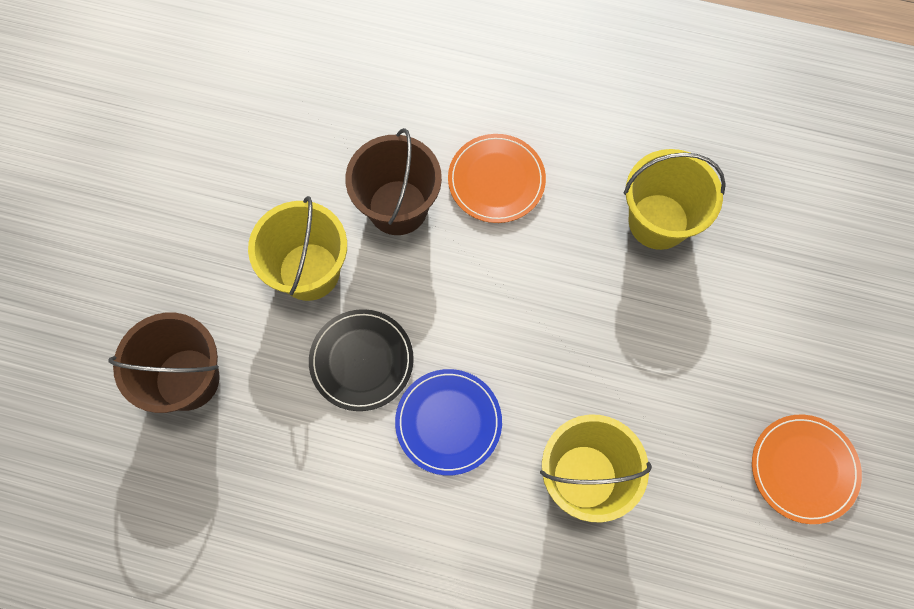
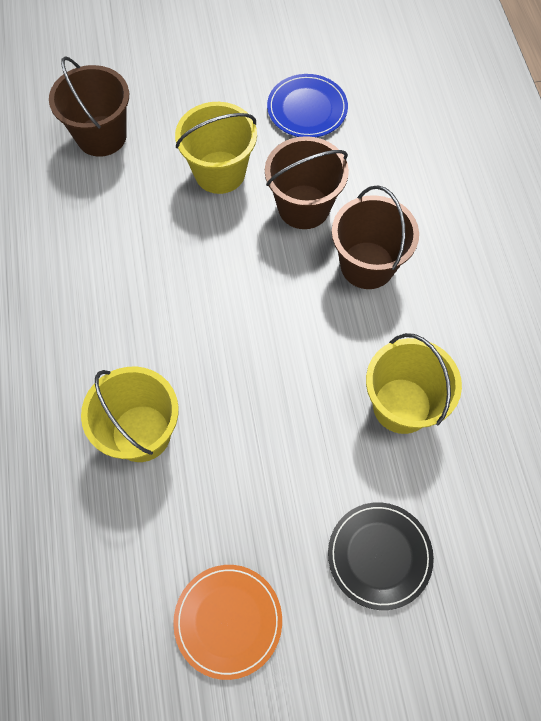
camera: 65 degrees right, 5 degrees down
black plate [309,309,414,411] -> black plate moved to [328,502,434,610]
blue plate [395,369,502,475] -> blue plate moved to [267,74,348,137]
orange plate [448,134,546,223] -> brown bucket [332,185,419,289]

